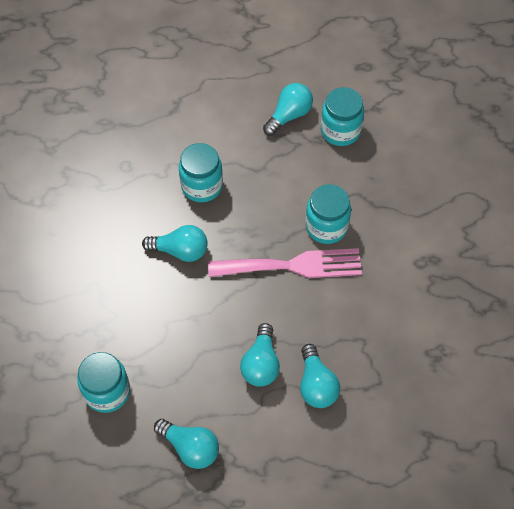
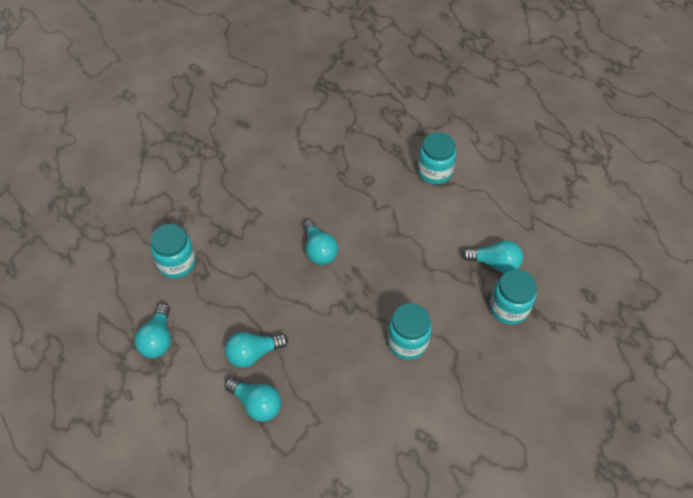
camera: 60 degrees right, 5 degrees down
turquoise jar [179,143,223,202] -> turquoise jar moved to [417,132,456,184]
pink fork [208,248,362,278] -> none
turquoise light bulb [300,344,340,408] -> turquoise light bulb turned 105 degrees counterclockwise [225,377,281,422]

